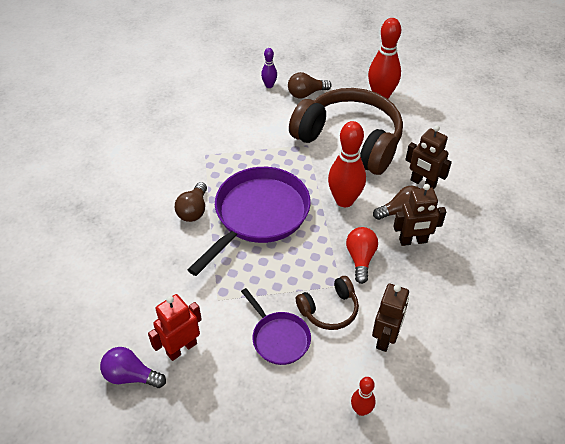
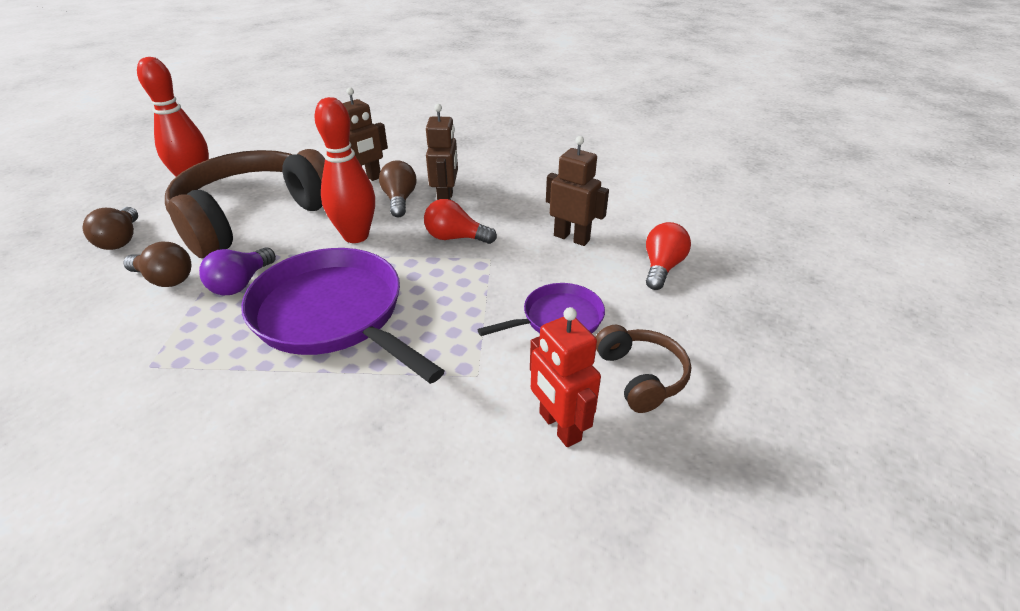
camera: 80 degrees left, 10 degrees down
purple light bulb [100,347,166,388] -> purple light bulb moved to [199,247,276,295]
brown light bulb [175,182,207,222] -> brown light bulb moved to [123,242,191,287]
purple bowling pin [261,48,277,88] -> none
brown headphones [296,276,359,330] -> brown headphones moved to [596,325,691,413]
red bowling pin [351,377,376,416] -> red light bulb [646,222,691,290]

